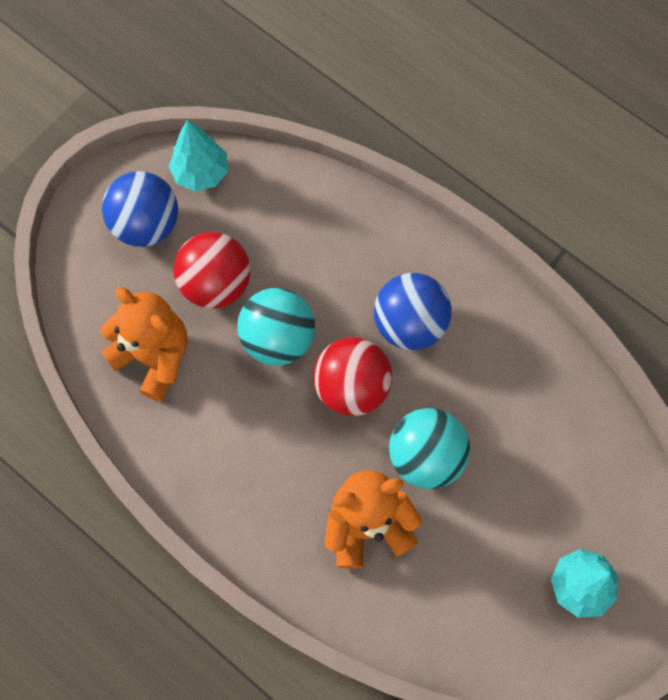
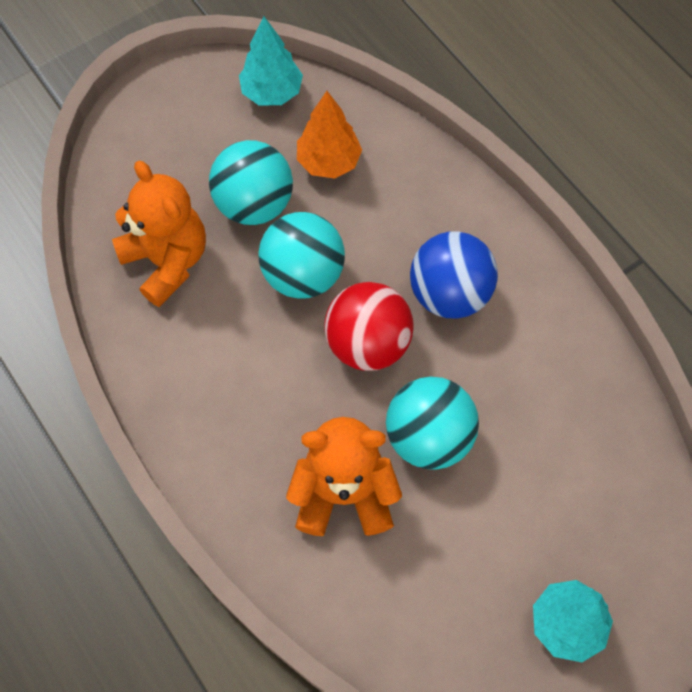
camera: 15 degrees right, 5 degrees down
blue ball [102,171,178,247] -> none
red ball [174,232,250,308] -> turquoise ball [209,140,293,225]
none -> orange tree [297,91,362,179]

